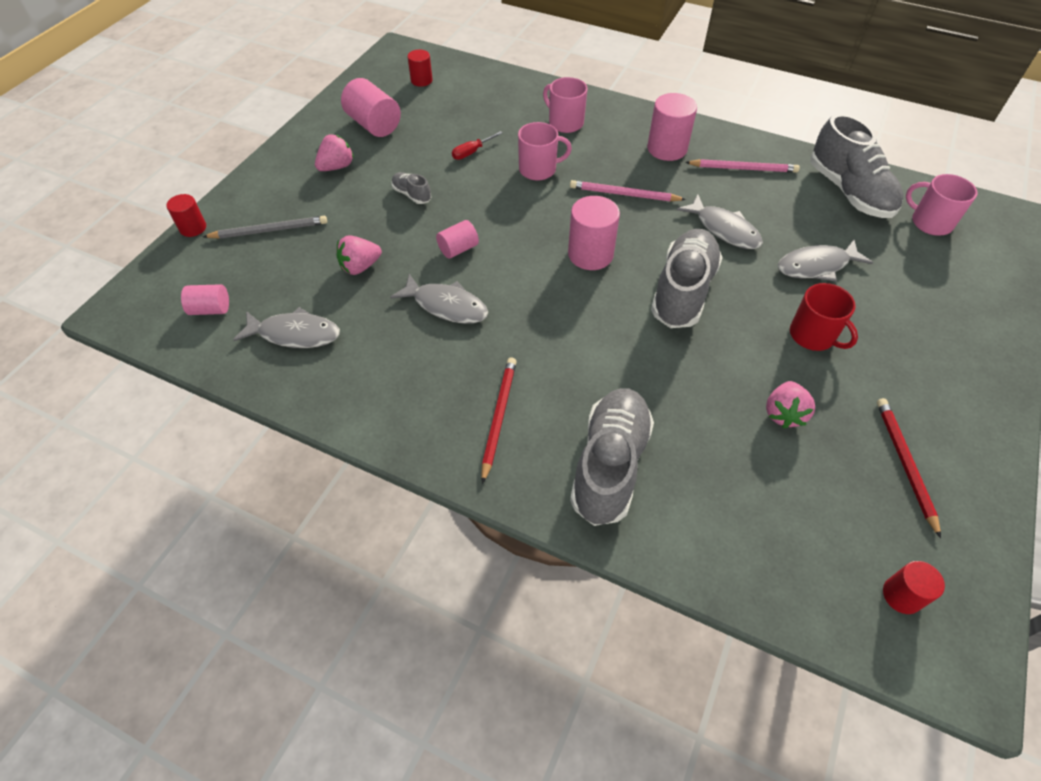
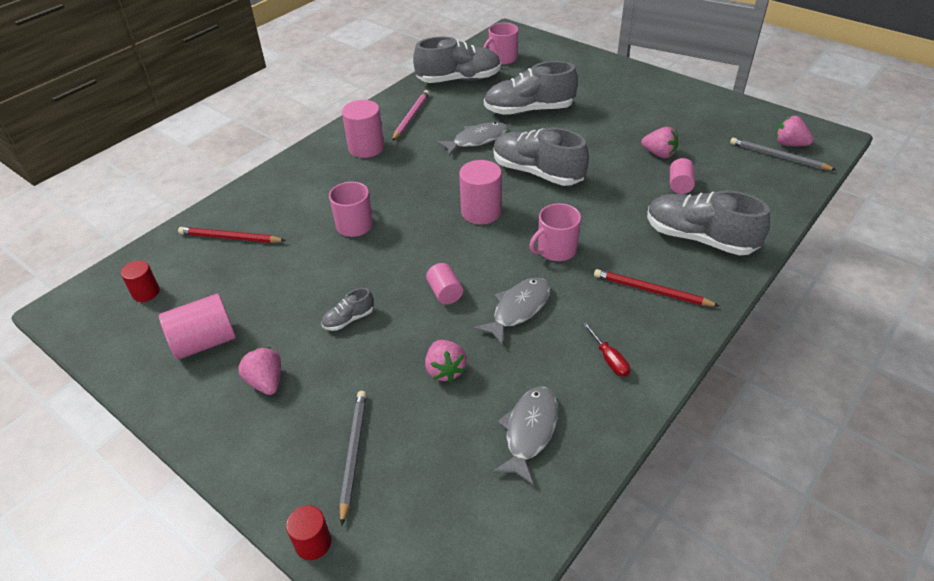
camera: 75 degrees left, 10 degrees down
pink cylinder [181,284,229,315] -> pink cylinder moved to [670,158,695,194]
red screwdriver [452,131,502,160] -> red screwdriver moved to [583,322,630,377]
pink mug [543,77,587,133] -> pink mug moved to [529,203,581,261]
pink pencil [570,180,686,201] -> none
grey fish [778,240,873,281] -> grey shoe [484,61,578,115]
red mug [790,283,858,351] -> none
red pencil [877,398,941,538] -> red pencil moved to [178,227,286,243]
red cylinder [883,561,945,614] -> pink strawberry [776,116,814,146]
none -> grey pencil [730,138,836,170]

